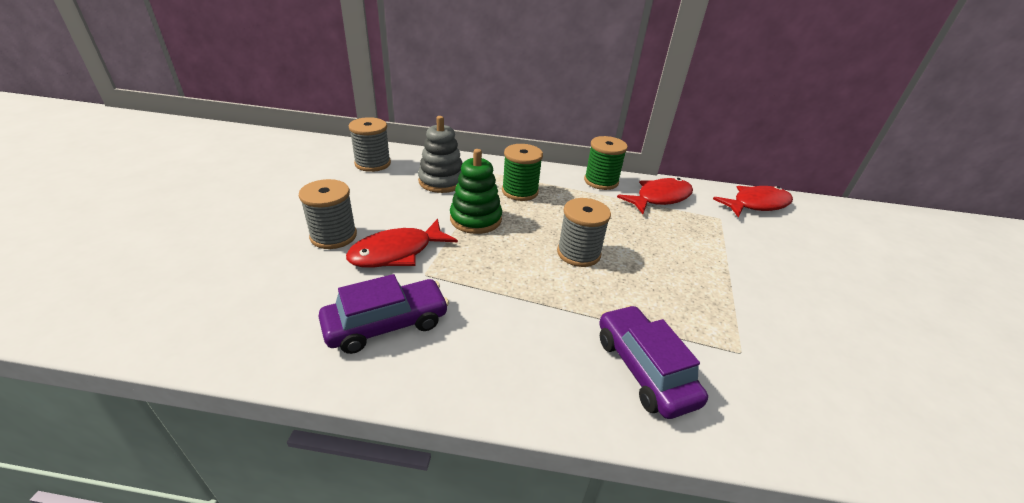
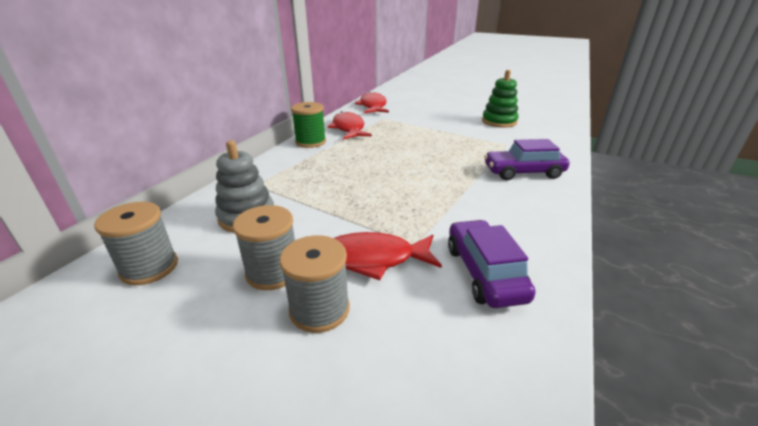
camera: 70 degrees left, 5 degrees down
red fish [346,219,458,268] -> red fish turned 105 degrees clockwise [334,232,442,280]
green stacking toy [450,149,502,234] -> green stacking toy moved to [482,70,518,128]
green spool [502,144,543,201] -> none
grey spool [557,198,611,267] -> grey spool moved to [233,205,295,290]

